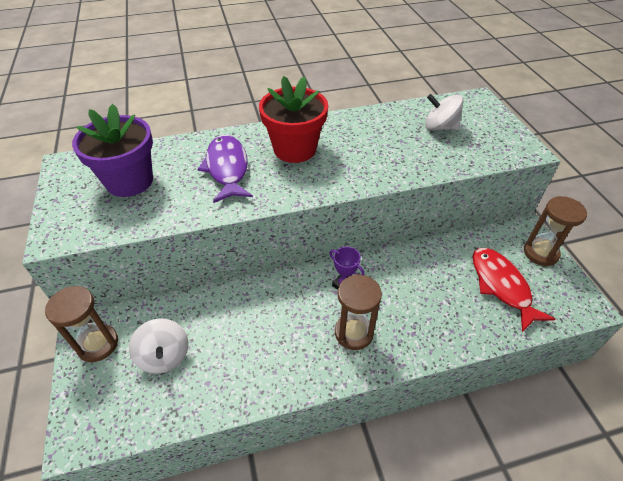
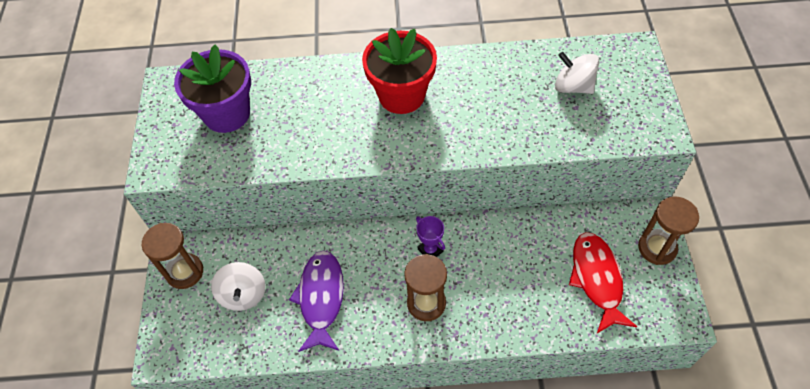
camera: 15 degrees right, 10 degrees up
purple fish [197,135,253,203] -> purple fish moved to [289,250,344,352]

